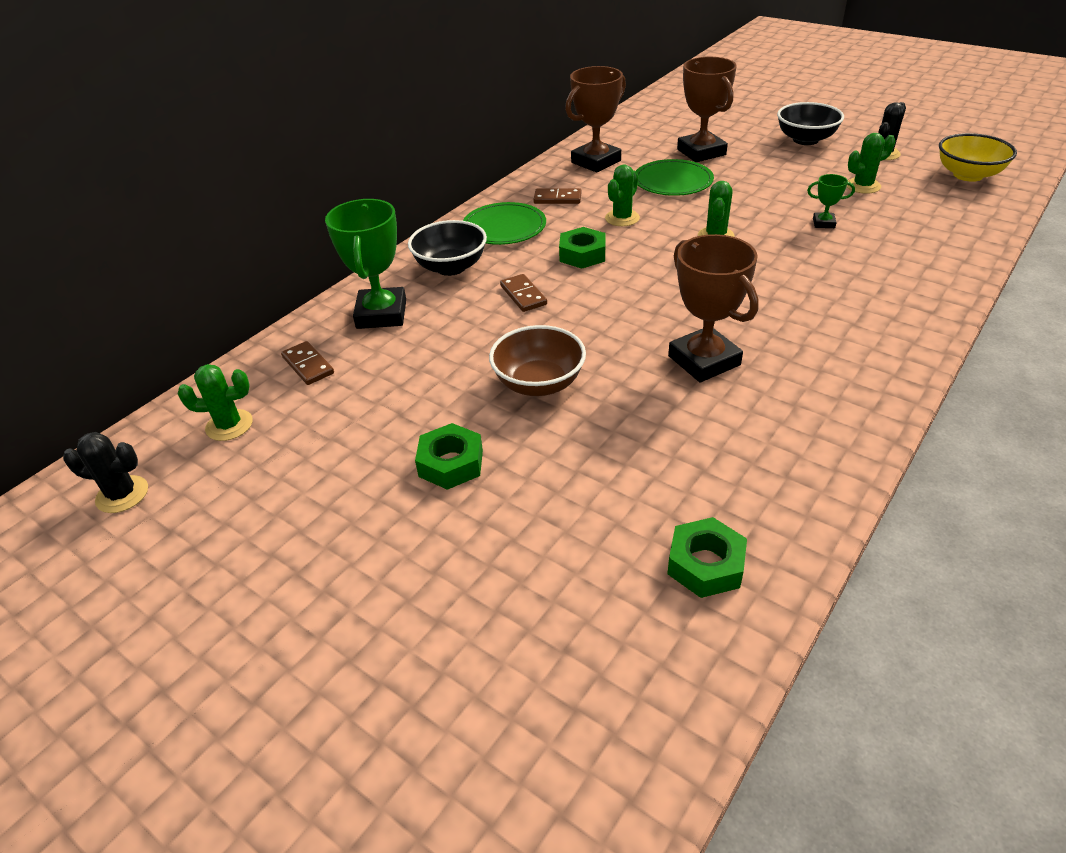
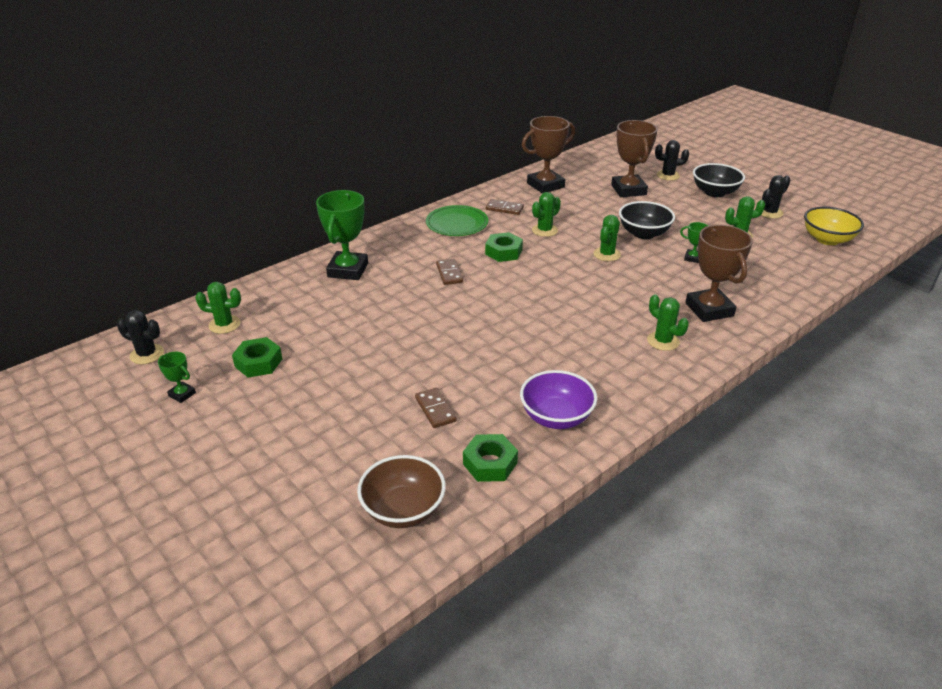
camera: 10 degrees right, 5 degrees down
brown domino [281,341,334,385] -> brown domino moved to [415,388,456,428]
black bowl [408,220,487,276] -> black bowl moved to [619,201,675,239]
green nut [415,423,483,490] -> green nut moved to [232,337,282,377]
brown bowl [489,325,586,396] -> brown bowl moved to [357,455,446,528]
green plate [636,159,714,196] -> none
brown trophy [668,234,759,382] -> brown trophy moved to [685,225,753,322]
none -> green trophy [158,352,196,403]
none -> purple bowl [520,370,597,429]
none -> green cactus [647,295,689,351]
none -> black cactus [655,140,689,181]

